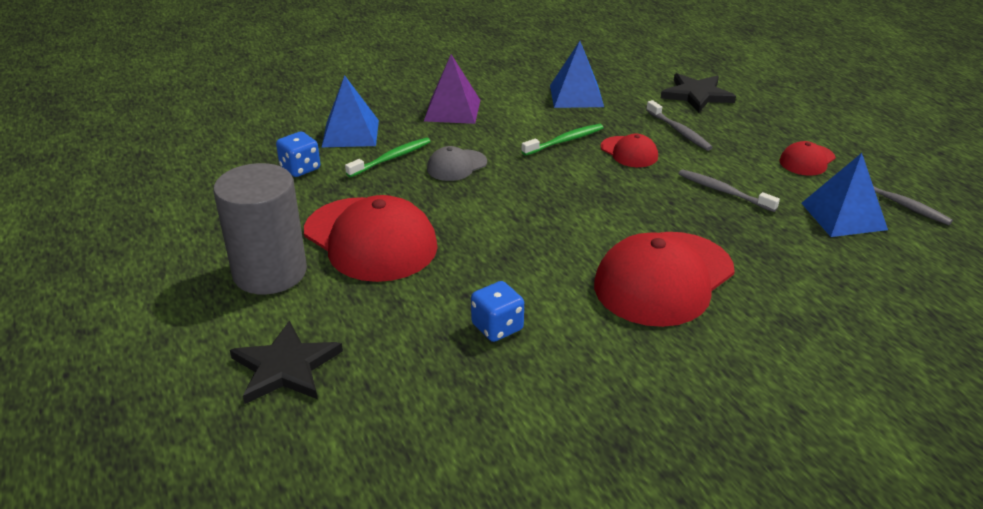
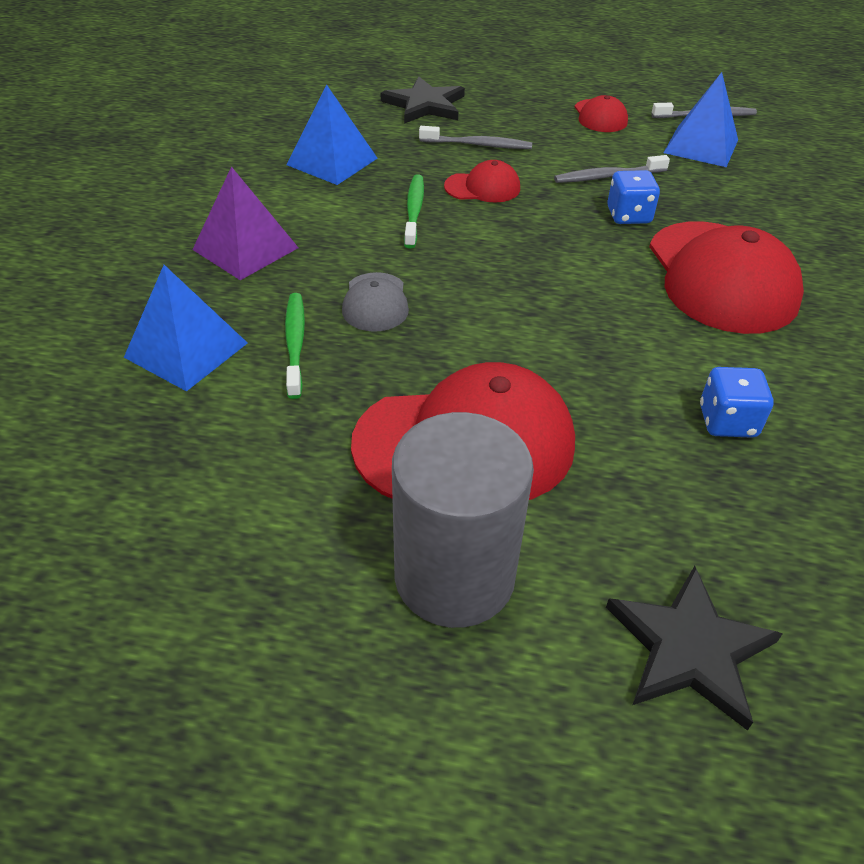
camera: 55 degrees left, 10 degrees up
blue dice [276,132,320,177] -> blue dice moved to [607,170,660,224]

